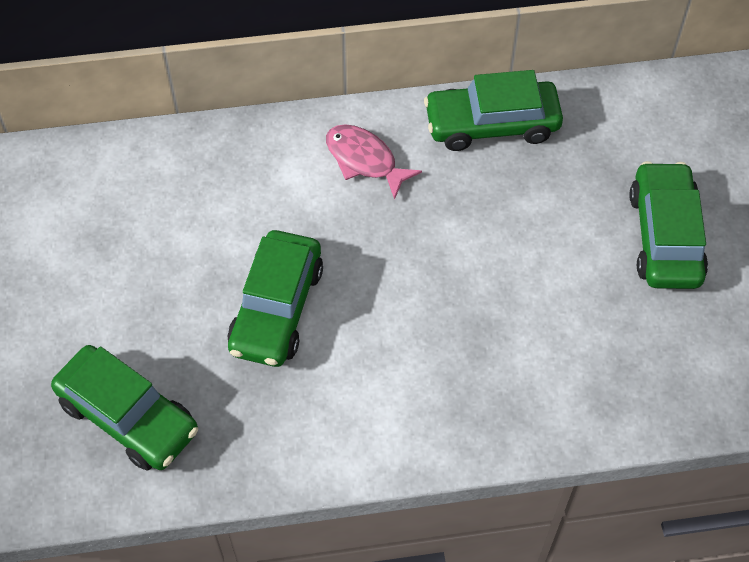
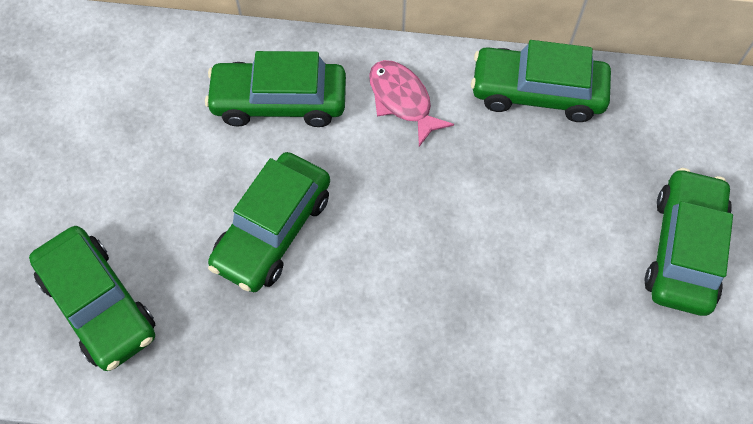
camera: 15 degrees right, 5 degrees up
none -> green car [205,51,346,127]

